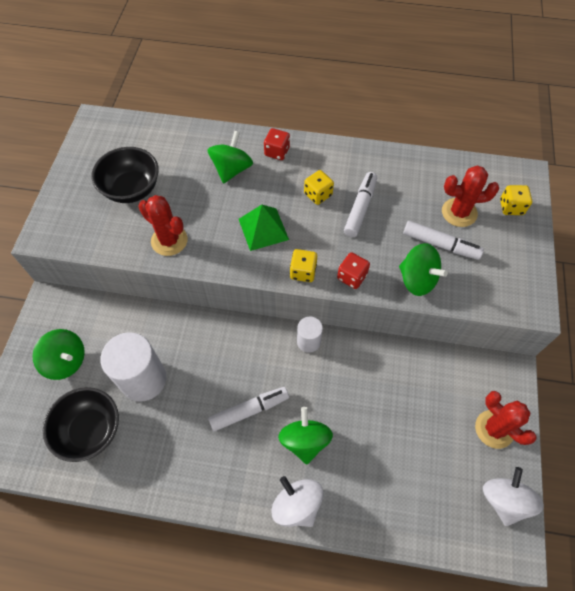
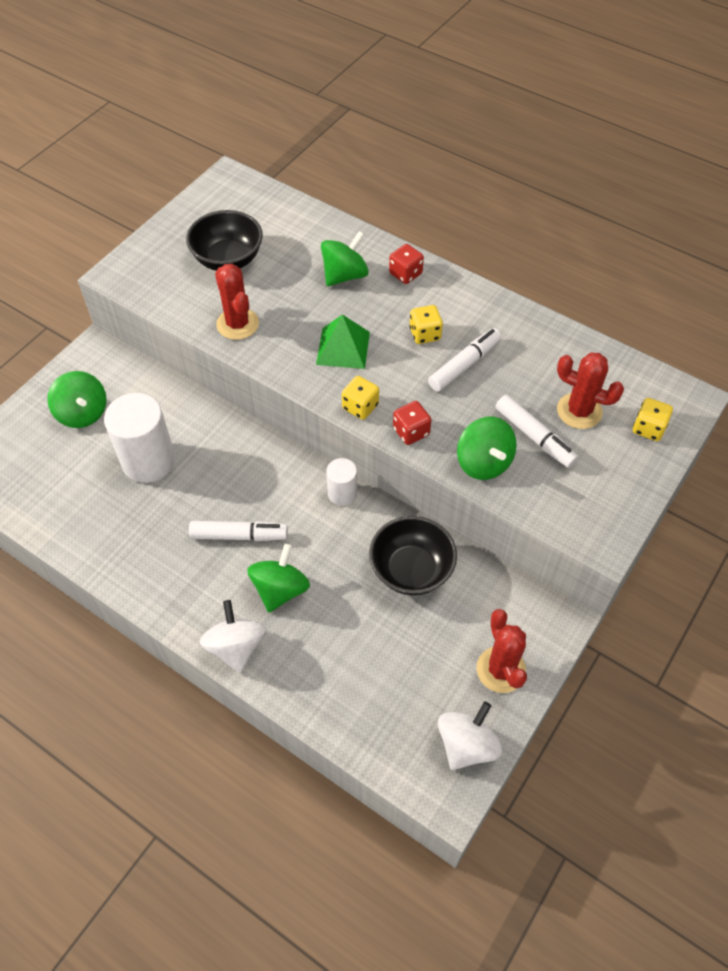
camera: 25 degrees right, 5 degrees down
black bowl [43,387,119,462] -> black bowl moved to [369,516,457,595]

